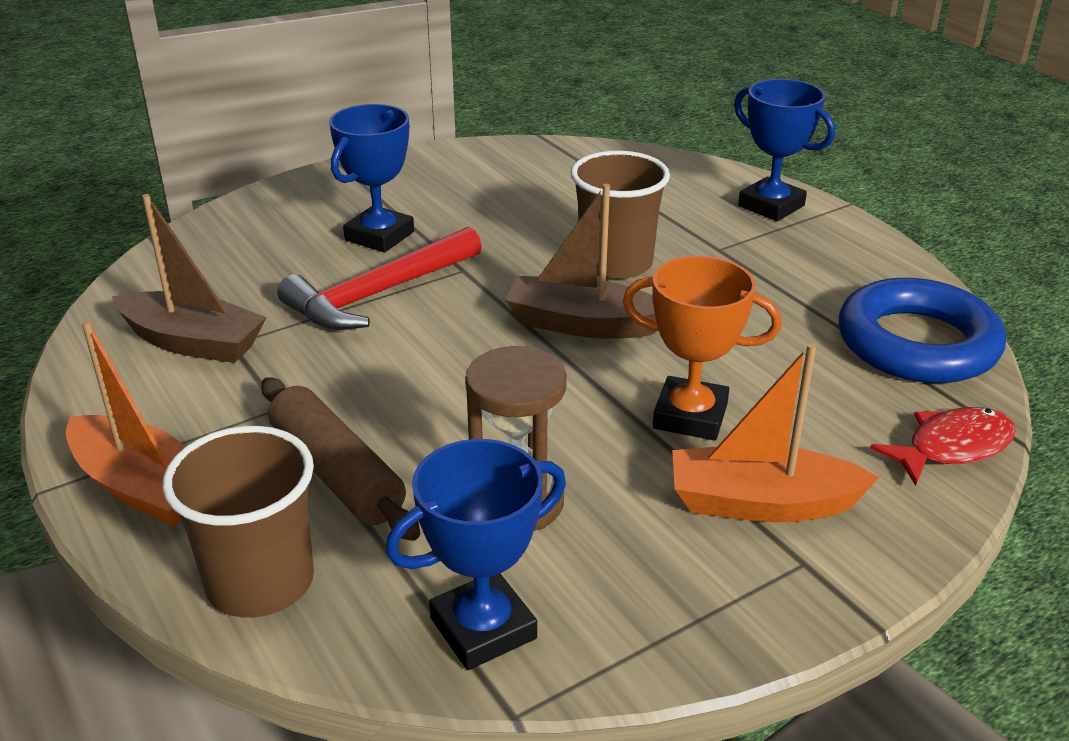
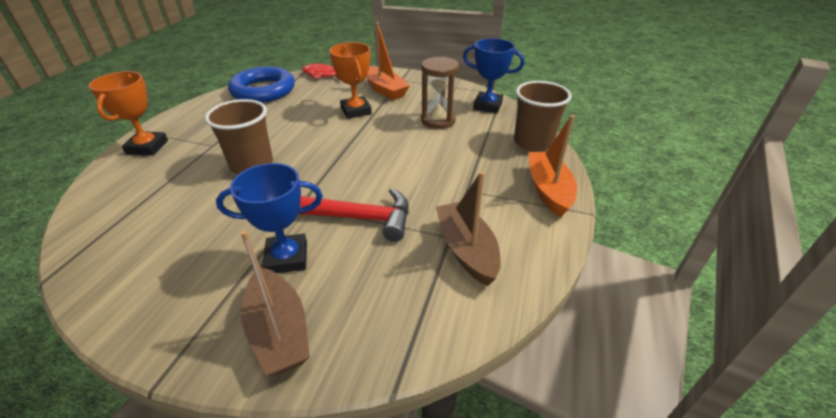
camera: 130 degrees left, 5 degrees up
brown rolling pin [261,377,420,541] -> none
brown boat [505,184,657,339] -> brown boat moved to [241,230,310,376]
blue trophy [734,79,835,221] -> orange trophy [89,71,168,156]

